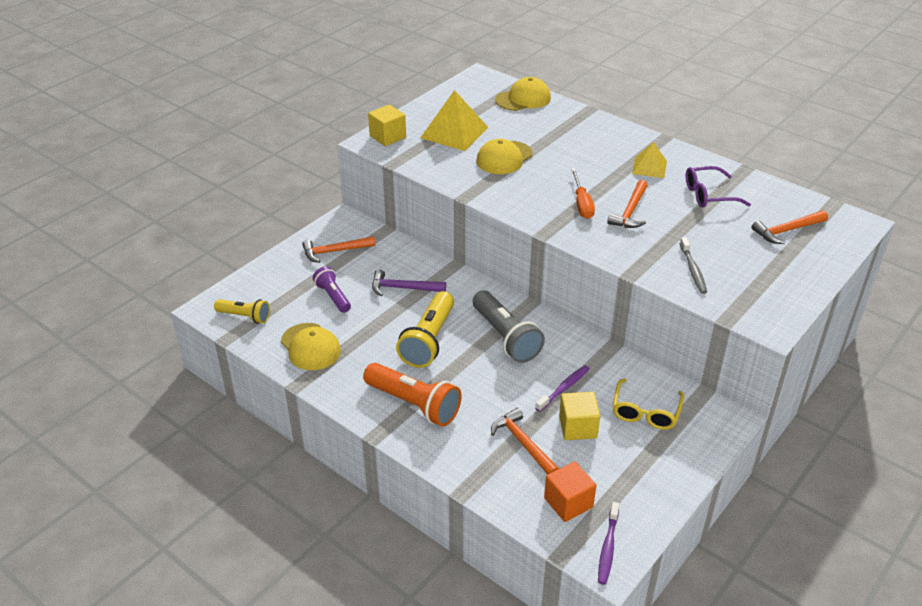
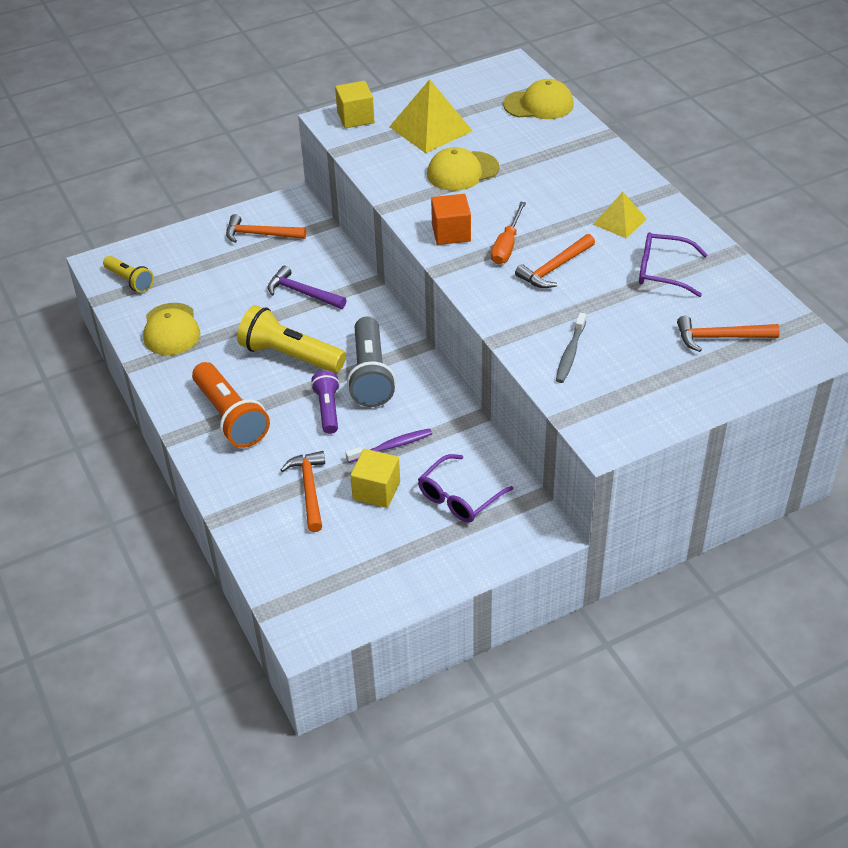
camera: 25 degrees right, 5 degrees up
purple flashlight [313,266,351,313] -> purple flashlight moved to [311,371,340,434]
yellow flashlight [396,291,454,368] -> yellow flashlight turned 75 degrees clockwise [237,305,346,373]
orange cube [544,461,596,522] -> orange cube moved to [431,194,471,245]
purple toothbrush [598,502,619,585] -> none
yellow glasses [613,378,684,430] -> purple glasses [418,454,513,523]

